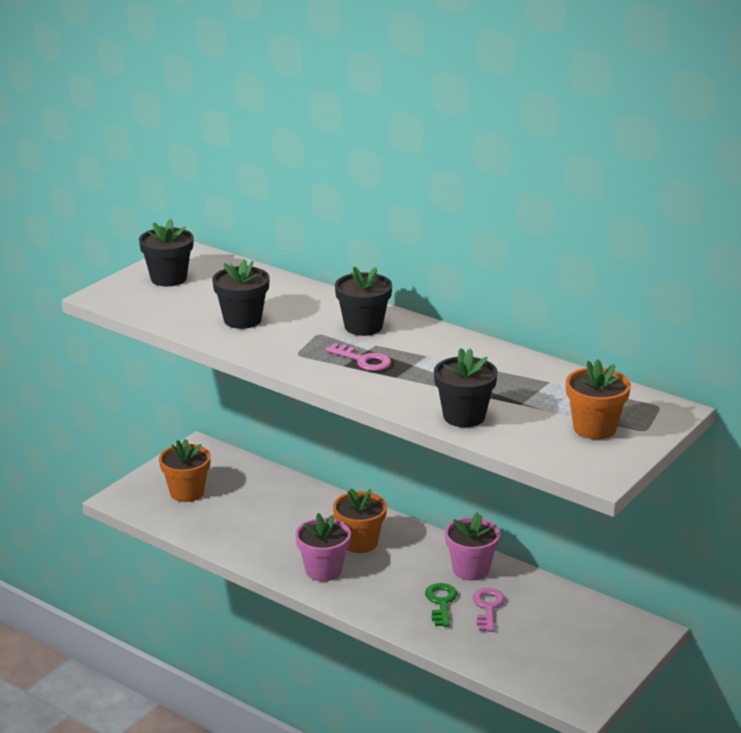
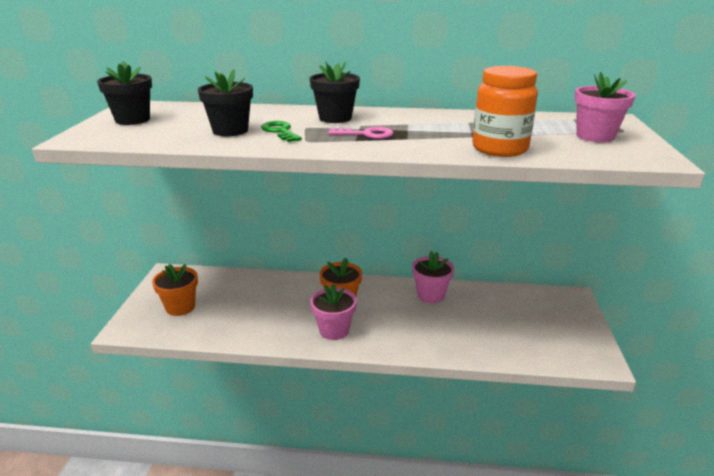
camera: 30 degrees left, 0 degrees up
green key [425,583,457,627] -> green key moved to [261,121,302,142]
black flower pot [434,348,498,427] -> orange jar [472,66,538,157]
pink key [473,588,505,632] -> none
orange flower pot [566,359,631,440] -> pink flower pot [574,72,636,142]

